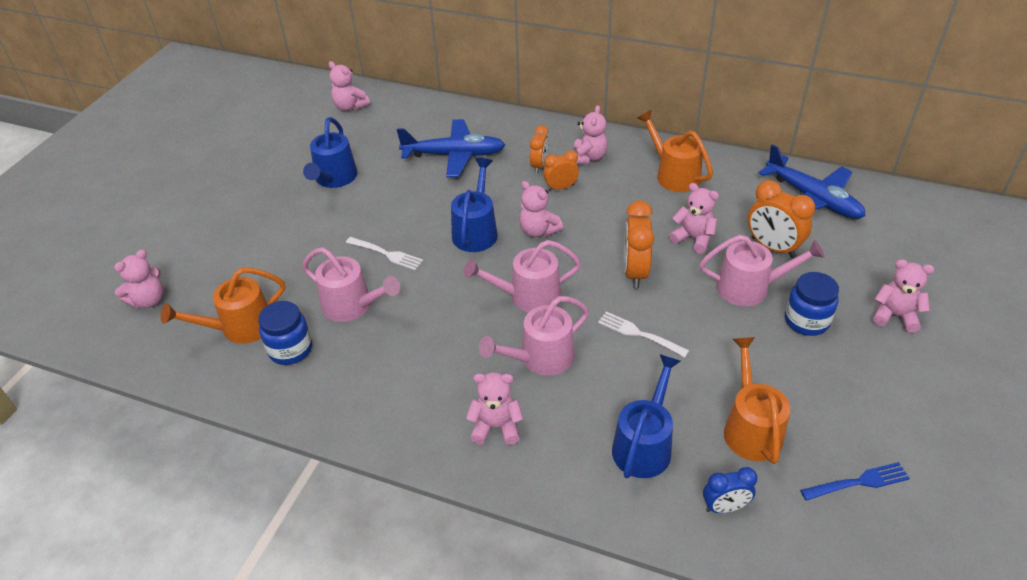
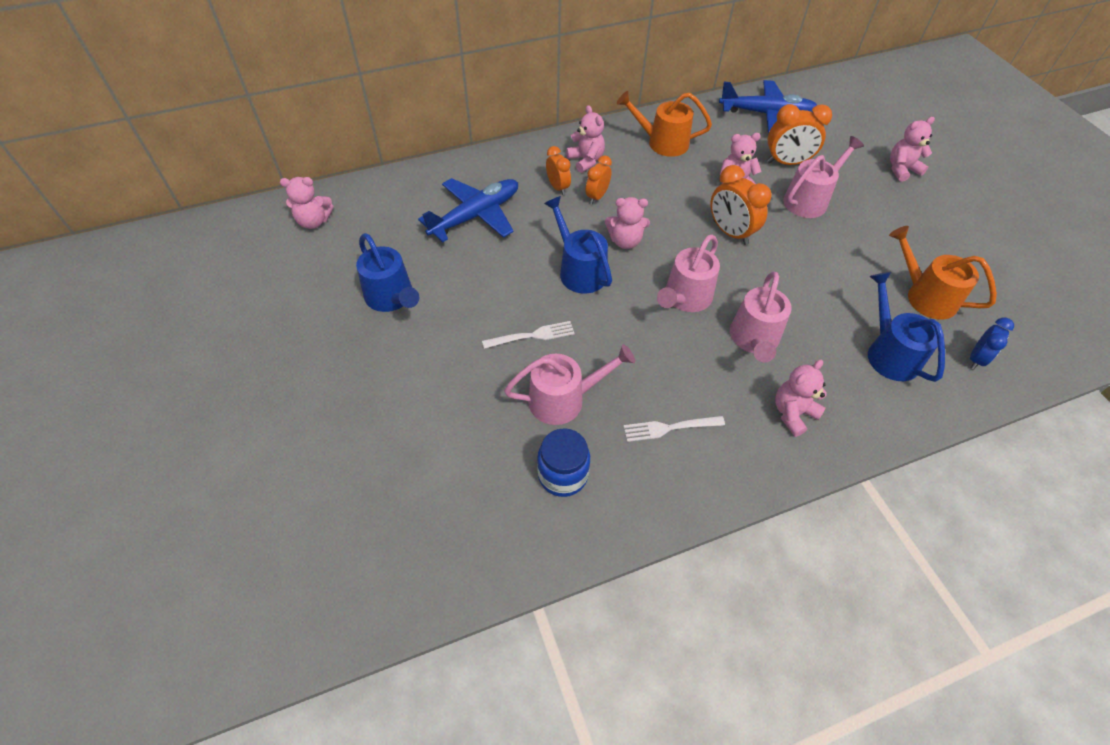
camera: 45 degrees left, 10 degrees up
pink teddy bear [114,249,164,308] -> none
orange watering can [161,267,285,344] -> none
white fork [598,311,689,357] -> white fork moved to [624,416,725,442]
blue jar [785,272,839,336] -> none
blue fork [800,462,910,501] -> none

